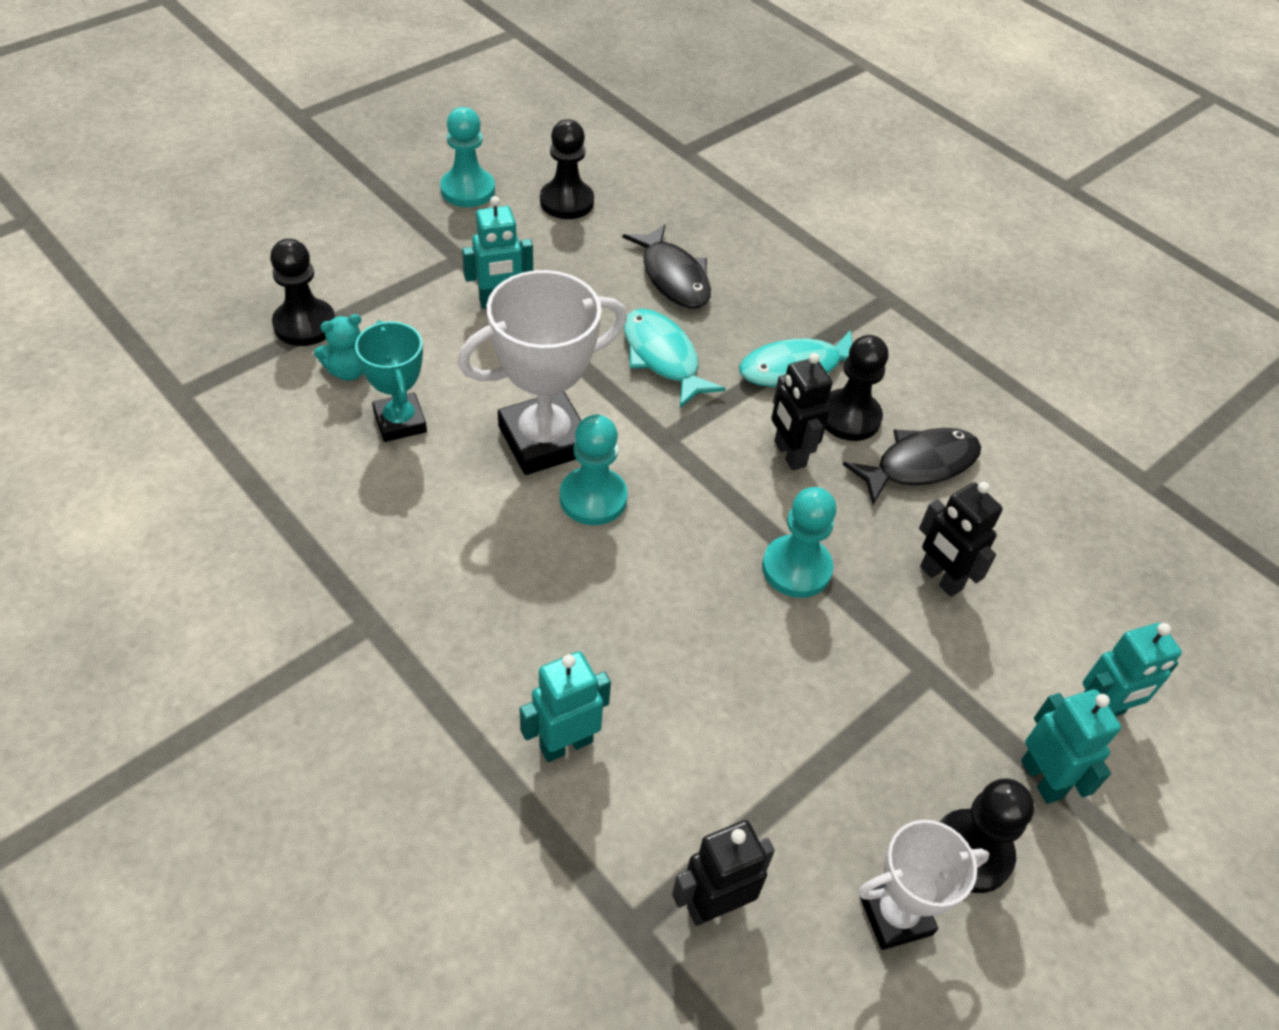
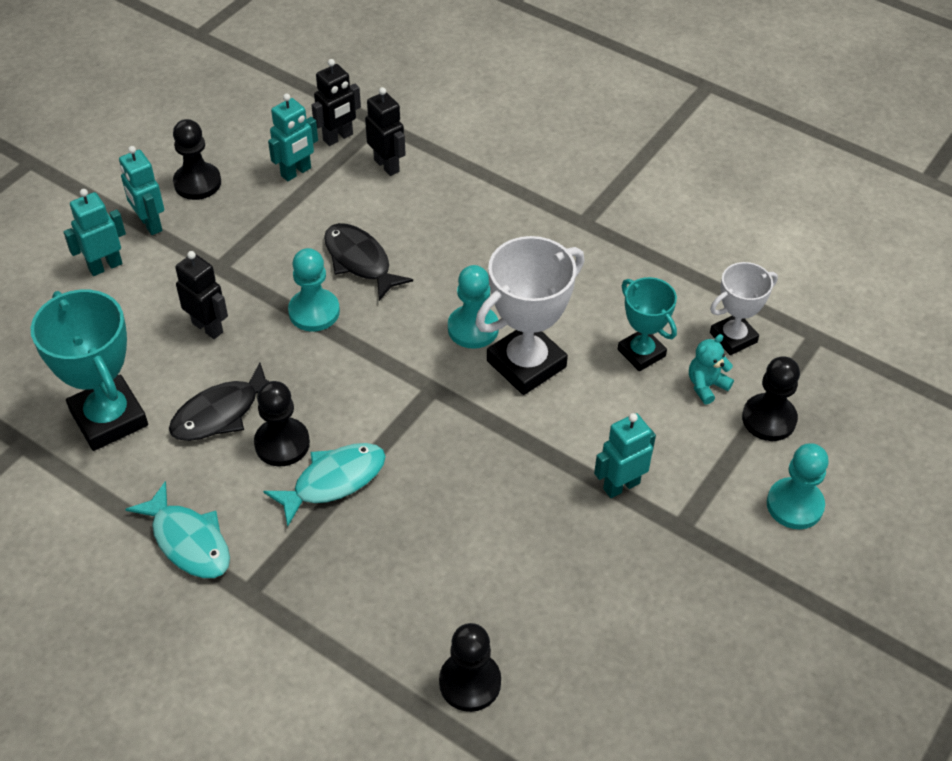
camera: 170 degrees right, 0 degrees up
turquoise pawn [440,107,495,207] -> turquoise pawn moved to [767,443,829,529]
turquoise robot [520,651,611,762] -> turquoise robot moved to [268,93,318,181]
black pawn [540,119,594,219] -> black pawn moved to [439,623,501,712]
black fish [622,224,711,309] -> black fish moved to [324,223,413,301]
turquoise fish [624,309,726,408] -> turquoise fish moved to [125,481,230,578]
black robot [771,353,833,470] -> black robot moved to [365,87,406,176]
white trophy [858,820,989,950] -> white trophy moved to [710,262,778,355]
none -> turquoise trophy [31,290,148,451]

